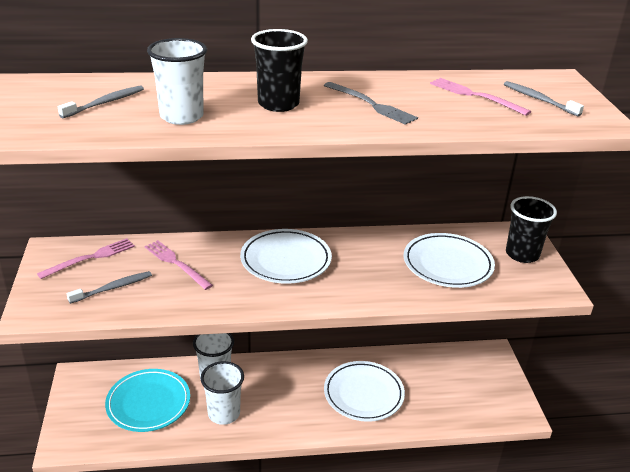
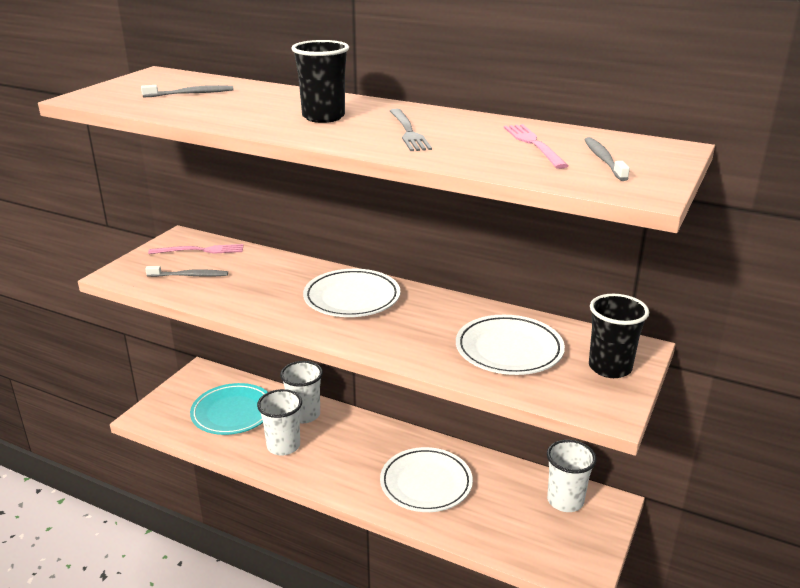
camera: 35 degrees right, 5 degrees down
pink fork [145,240,213,290] -> none
white cup [147,38,207,125] -> white cup moved to [547,440,597,512]

